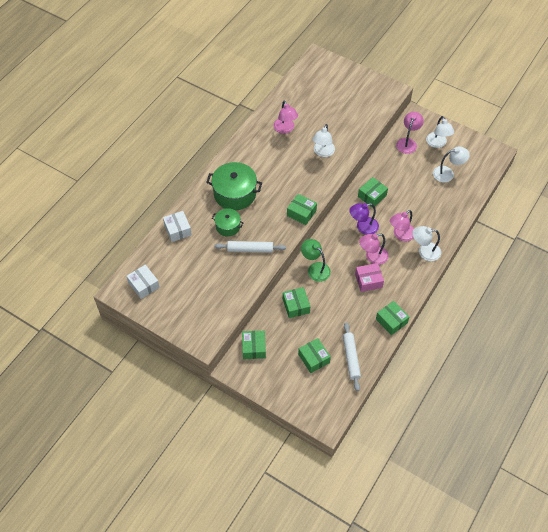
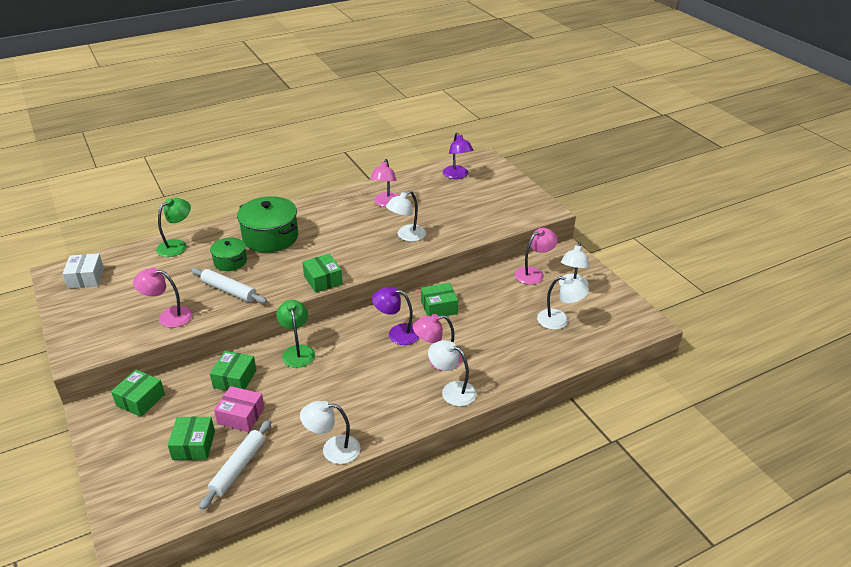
camera: 30 degrees right, 20 degrees down
white box [163,211,192,242] -> green lamp [156,198,191,257]
pink box [355,263,384,292] -> pink box moved to [214,386,265,432]
pink lamp [359,233,389,265] -> pink lamp moved to [133,267,193,328]
green box [376,301,409,335] -> white lamp [300,401,360,464]
none -> purple lamp [443,133,474,179]

